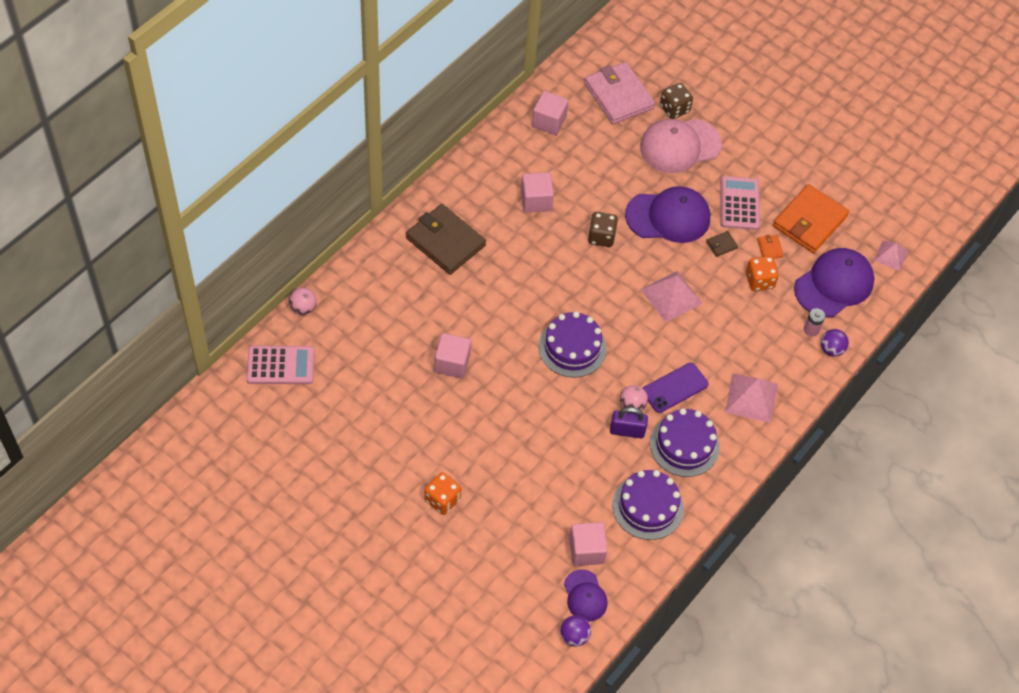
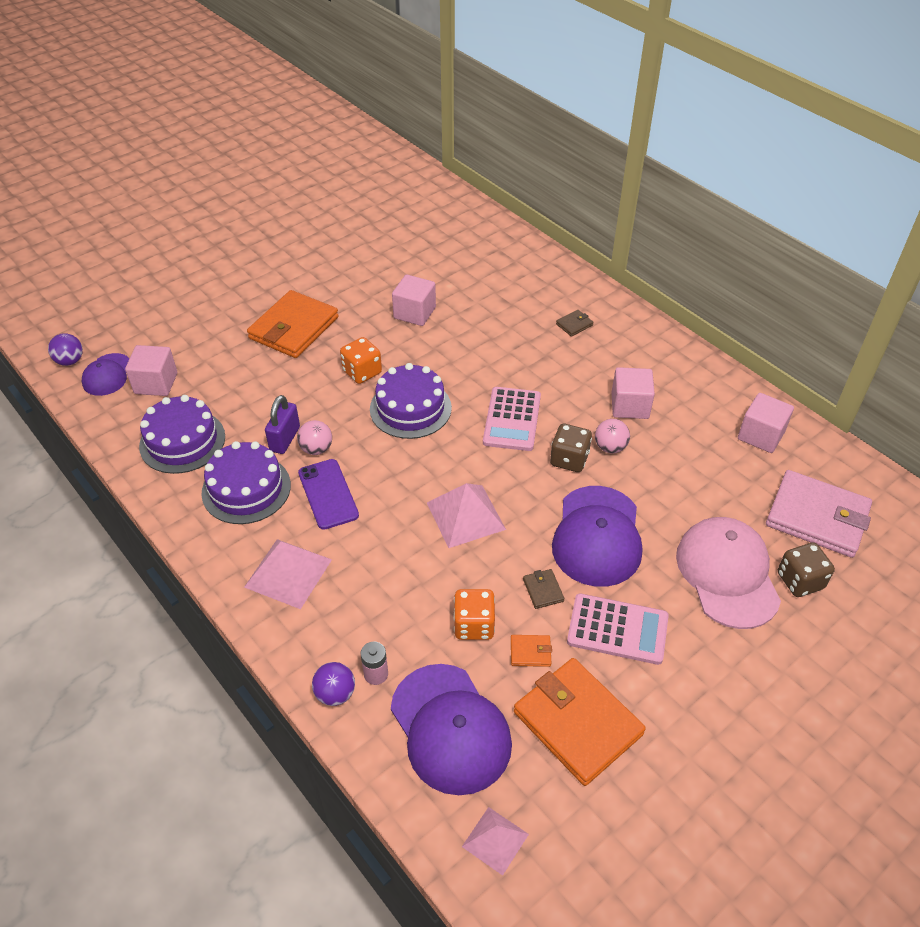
camera: 105 degrees right, 10 degrees down
pink calculator [246,346,315,384] -> pink calculator moved to [483,387,541,451]
pink ball [289,287,317,315] -> pink ball moved to [595,419,630,454]
brown wallet [406,204,486,275] -> brown wallet [556,310,594,337], size x0.41
orange dice [424,472,462,515] -> orange dice moved to [340,337,382,384]
purple cap [564,569,608,622] -> purple cap turned 75 degrees counterclockwise [82,353,130,396]
pink wallet [584,62,655,124] -> pink wallet turned 45 degrees clockwise [766,470,872,558]
none -> orange wallet [247,290,339,358]

